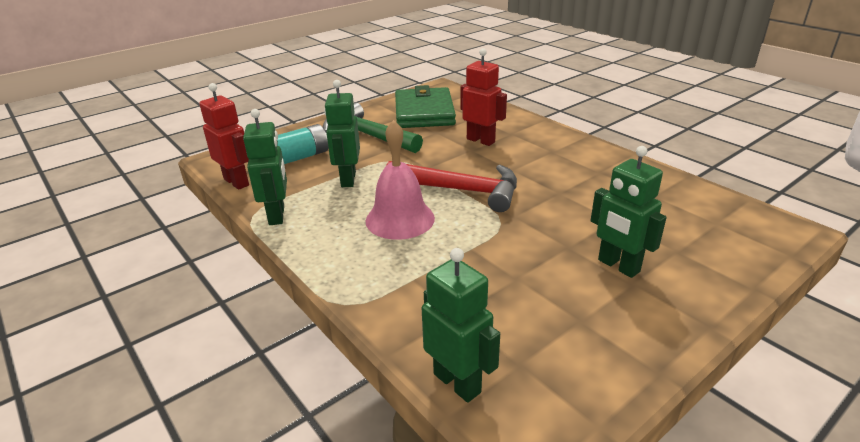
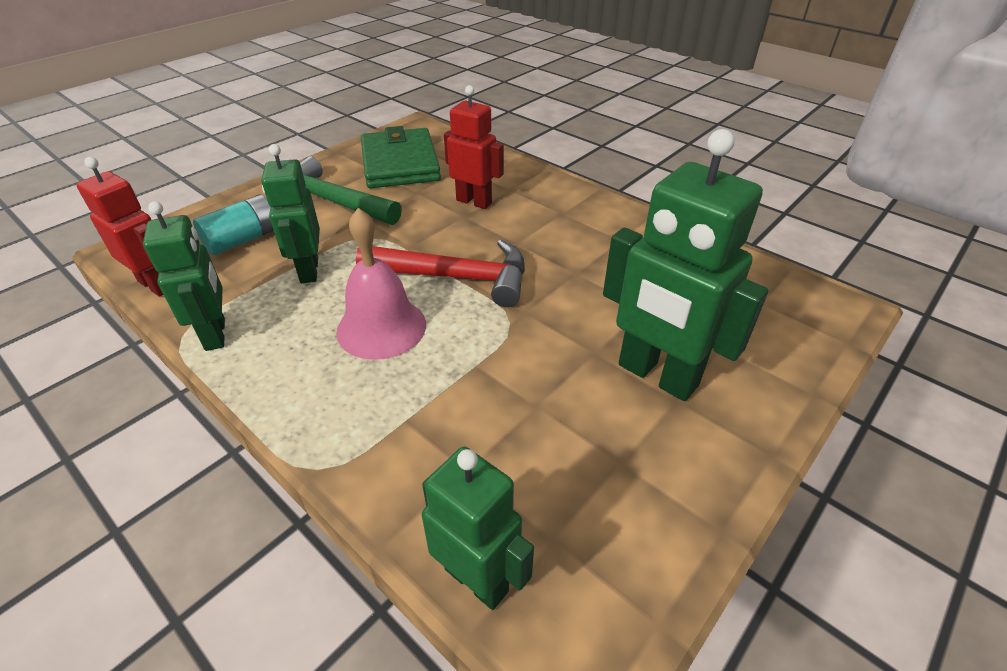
camera: 10 degrees left, 10 degrees up
green robot [591,146,667,278] -> green robot [603,129,769,401], size x1.57

